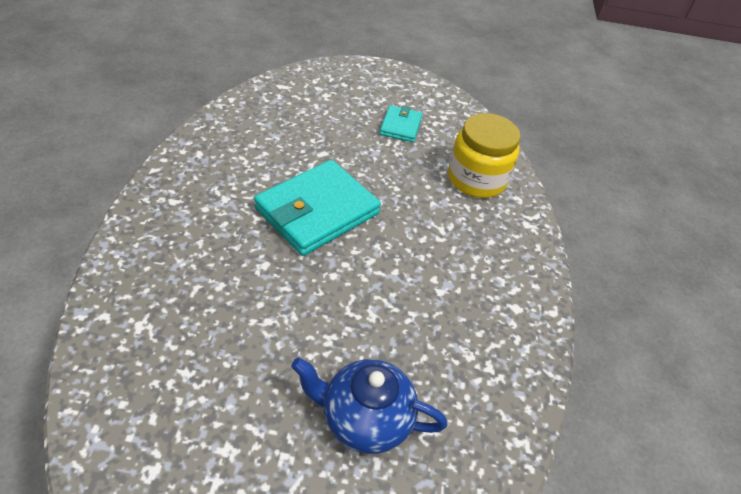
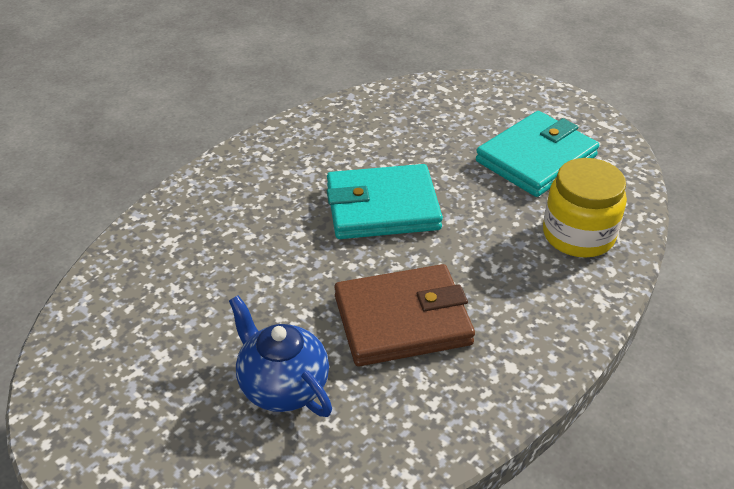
camera: 40 degrees right, 5 degrees down
turquoise wallet [380,105,422,143] -> turquoise wallet [476,111,599,197], size x1.96
none -> brown wallet [334,264,475,366]

